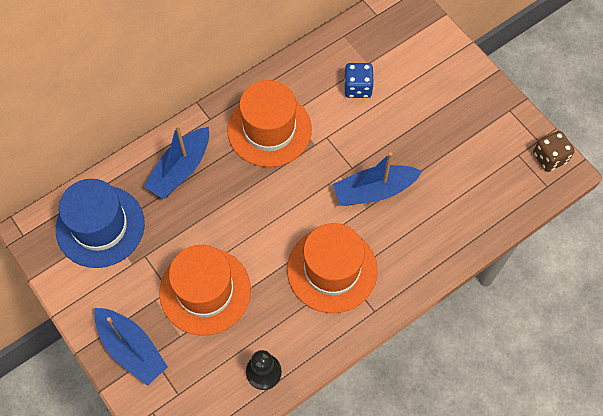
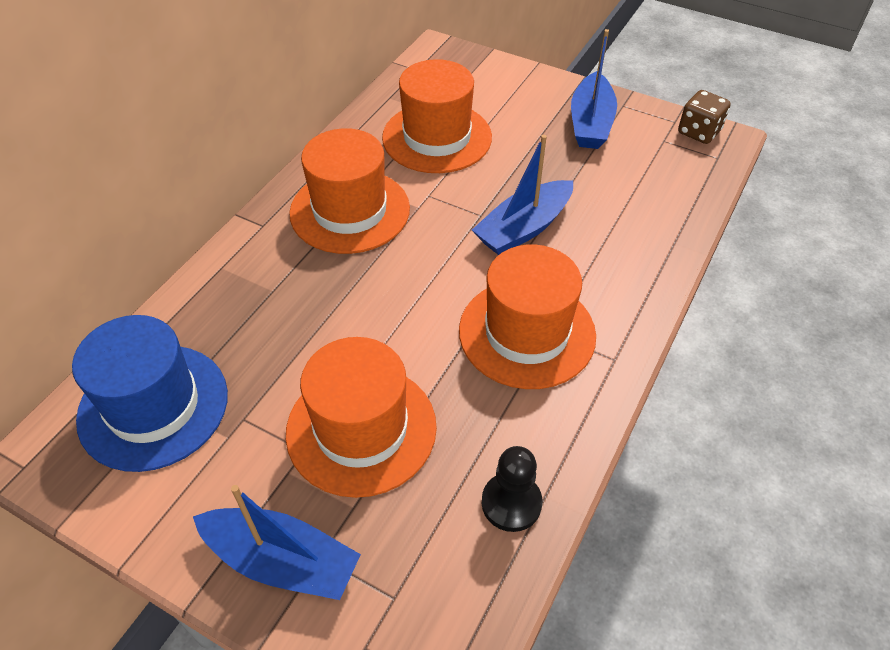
camera: 25 degrees left, 15 degrees down
blue boat [144,125,209,199] -> blue boat moved to [571,29,617,149]
blue dice [345,63,374,98] -> orange hat [382,59,492,173]

